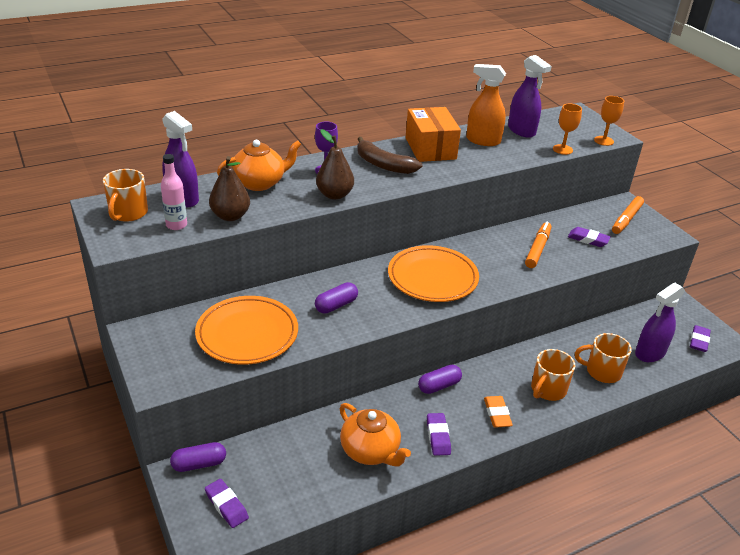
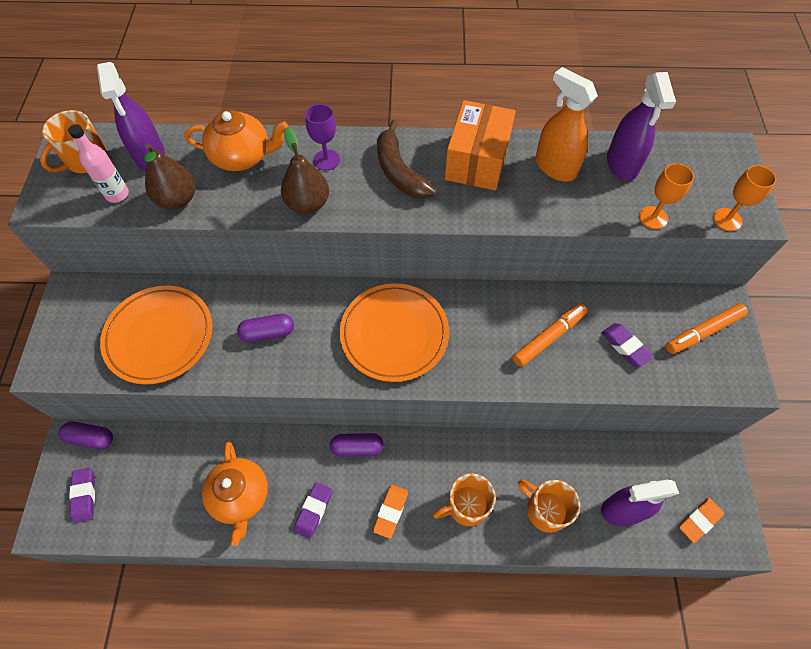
camera: 30 degrees right, 25 degrees up
purple eraser [690,325,711,352] -> orange eraser [679,498,724,543]

